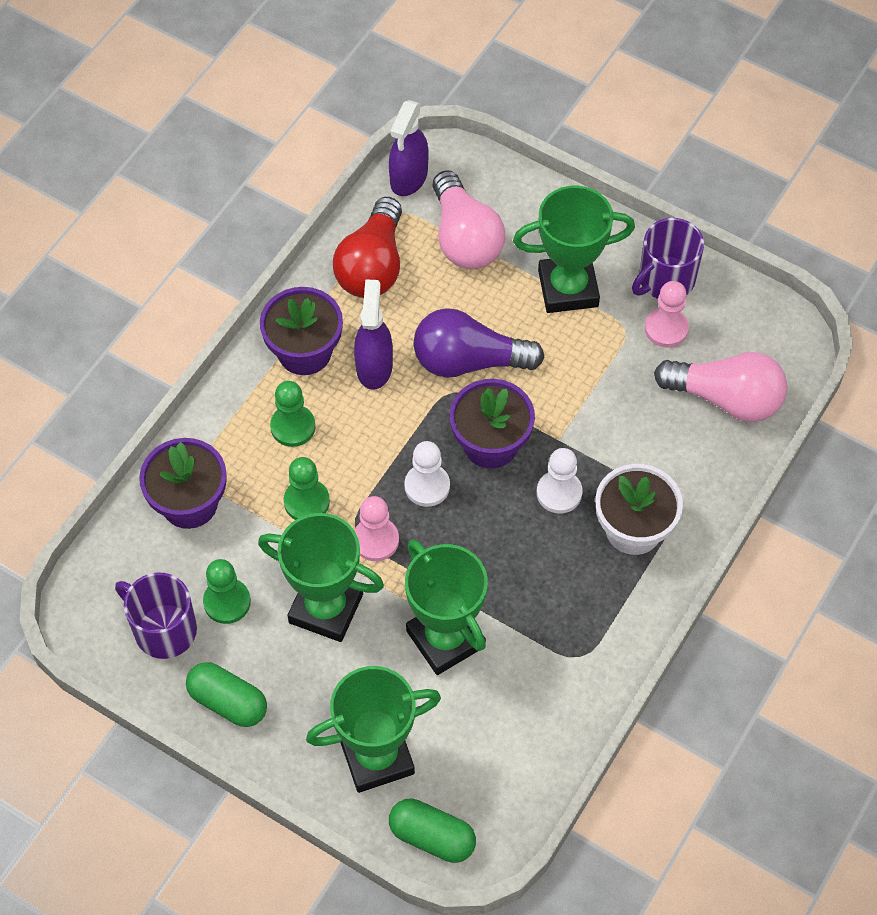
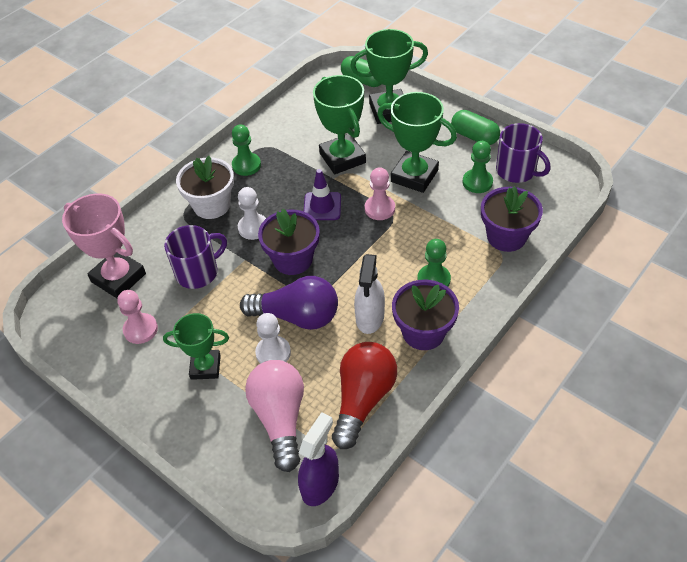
camera: 170 degrees left, 10 degrees down
green pawn [284,457,330,520] -> green pawn moved to [232,125,261,176]
purple spray bottle [354,279,393,390] -> white spray bottle [354,254,385,334]
white pawn [405,441,450,507] -> white pawn moved to [255,313,291,364]
green trophy [513,185,635,313] -> green trophy [163,313,229,380], size x0.65
purple mug [632,218,704,299] -> purple mug moved to [164,225,227,289]
pink light bulb [654,352,787,422] -> pink trophy [62,193,146,298]
none -> purple traffic cone [304,169,341,220]

